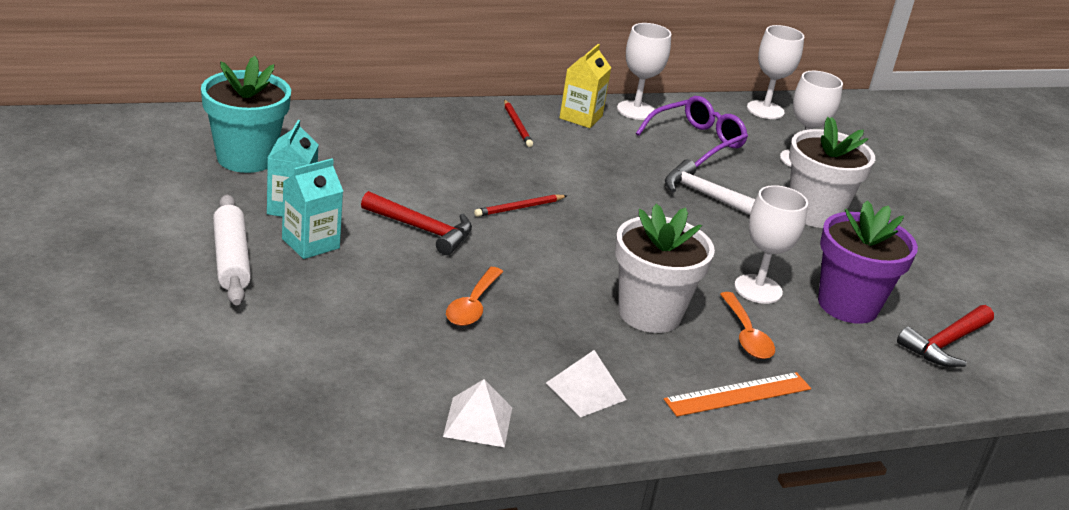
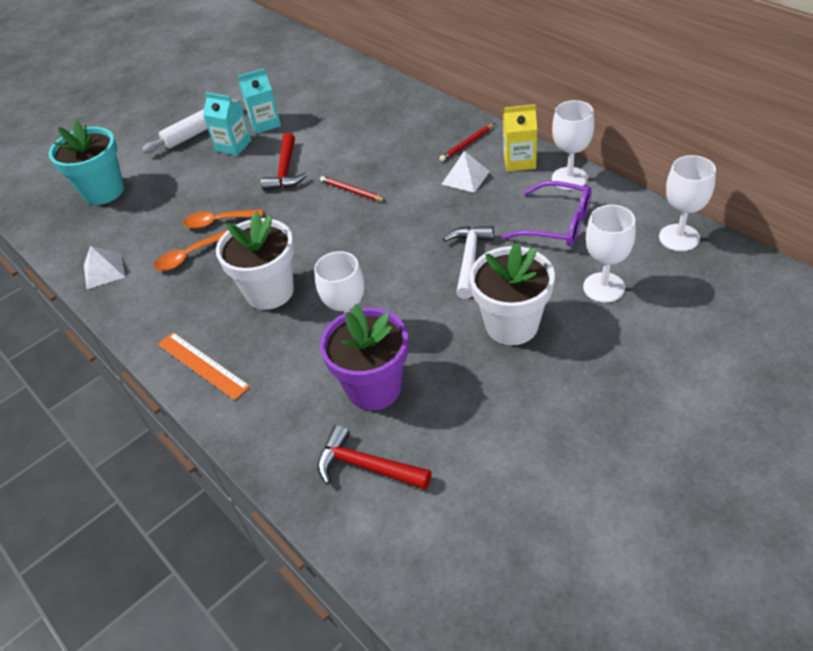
camera: 75 degrees right, 15 degrees up
turquoise flower pot [201,56,291,173] -> turquoise flower pot moved to [49,120,124,205]
white pyramid [546,350,627,417] -> white pyramid moved to [442,151,490,193]
orange spoon [720,292,775,359] -> orange spoon moved to [154,230,227,271]

